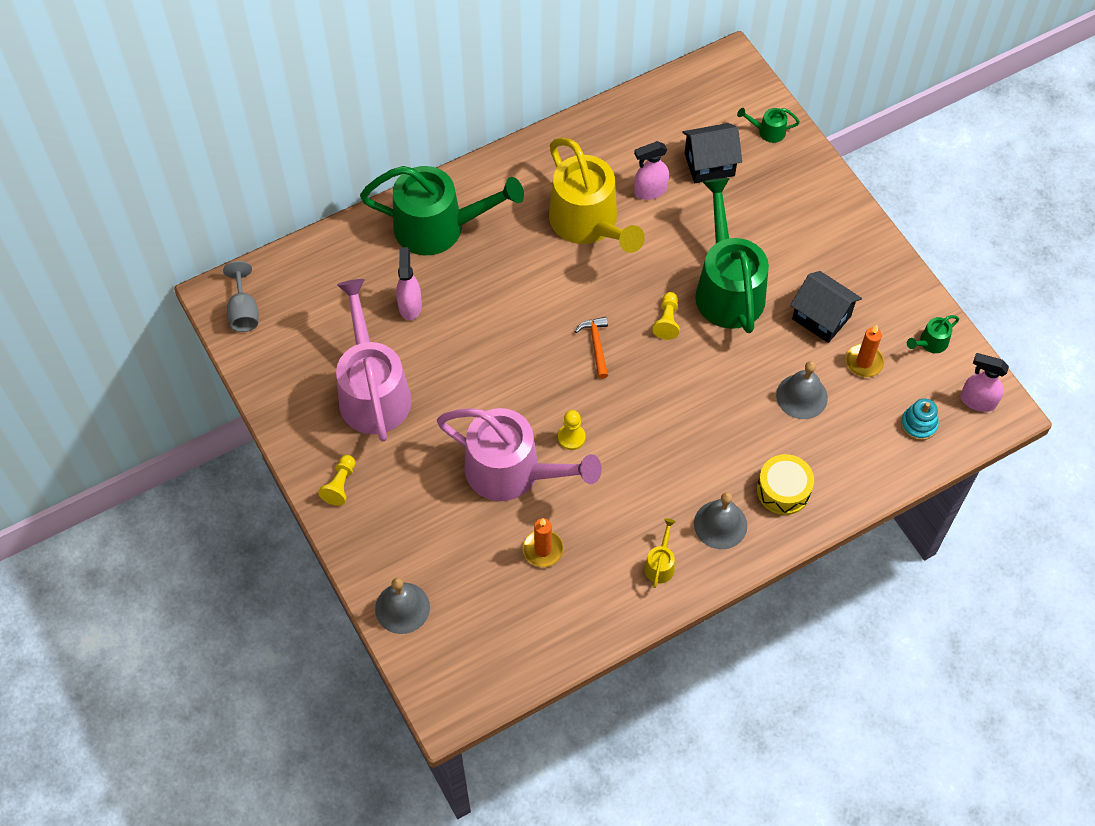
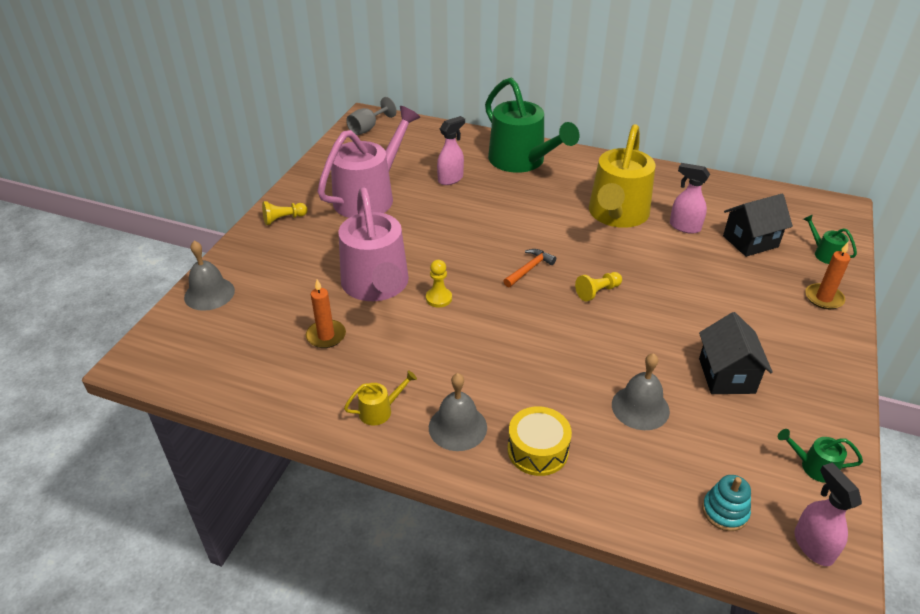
camera: 50 degrees right, 20 degrees down
black house [682,123,742,183] -> black house turned 60 degrees counterclockwise [723,194,793,257]
green watering can [695,178,769,333] -> none
orange candle [845,325,884,377] -> orange candle moved to [805,242,851,309]

